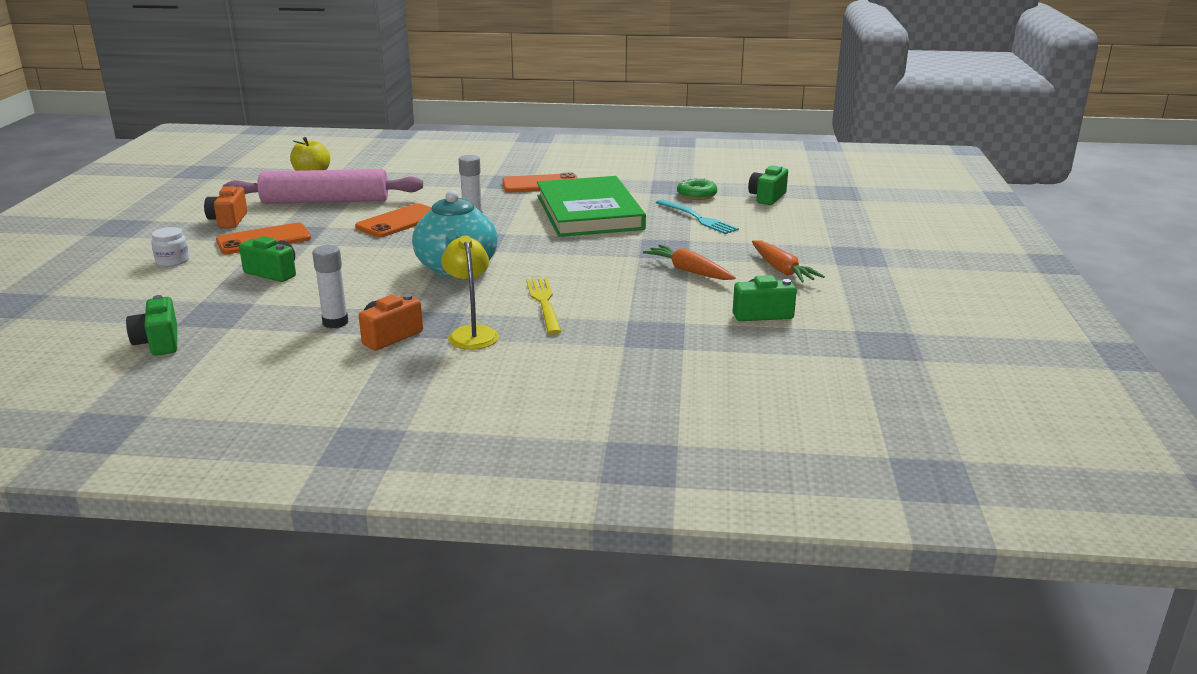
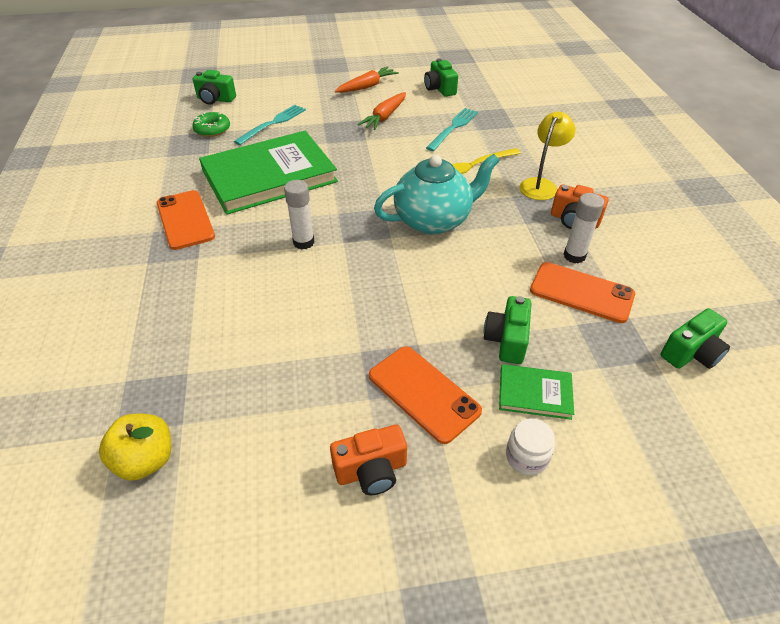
camera: 105 degrees left, 20 degrees up
pink rolling pin [223,169,423,204] -> none
orange phone [355,203,432,237] -> orange phone moved to [530,262,635,323]
yellow lamp [441,235,499,350] -> yellow lamp turned 150 degrees clockwise [520,112,576,200]
none -> turquoise fork [426,108,478,151]
none -> green book [499,364,574,420]

